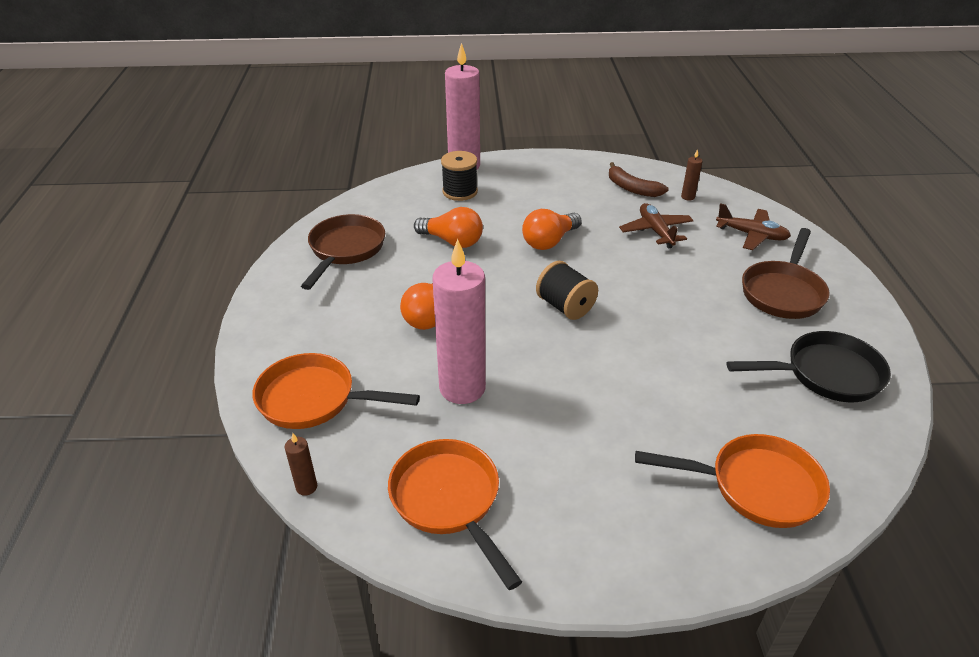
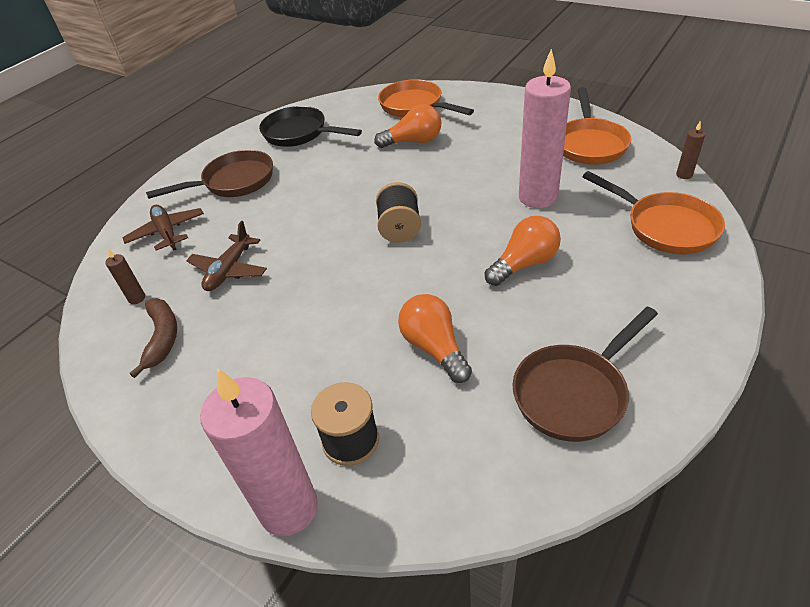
camera: 140 degrees left, 5 degrees up
orange light bulb [522,209,582,250] -> orange light bulb moved to [374,104,441,148]

